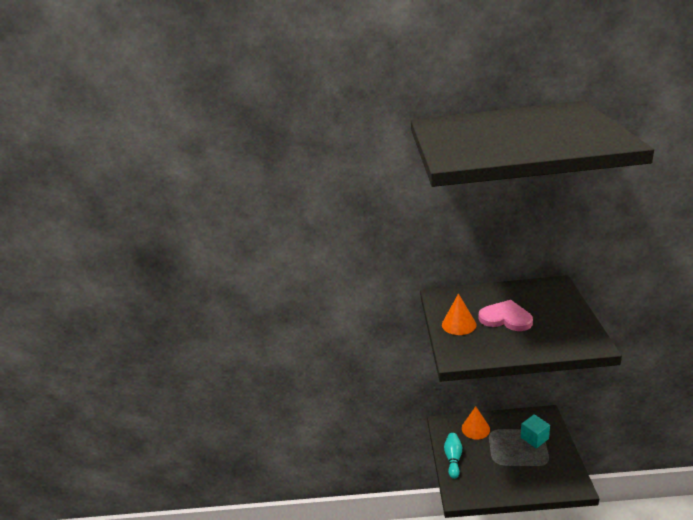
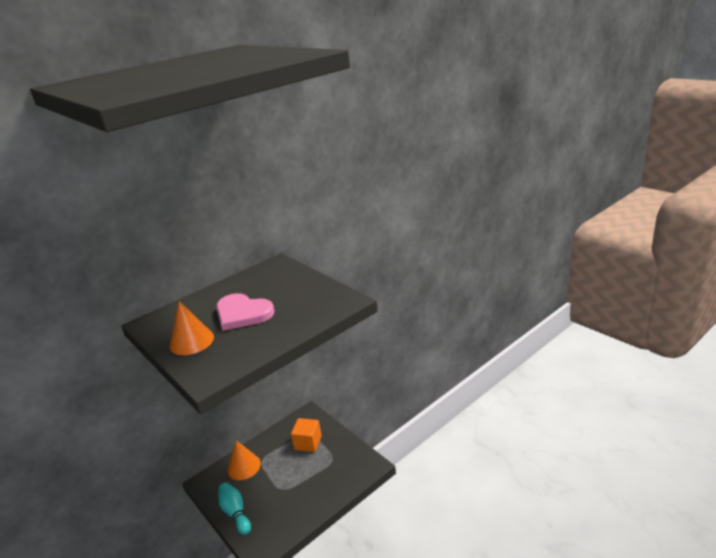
camera: 40 degrees left, 0 degrees up
pink heart [479,300,533,331] -> pink heart turned 135 degrees counterclockwise [216,293,274,331]
turquoise cube [521,414,550,449] -> orange cube [291,418,322,452]

